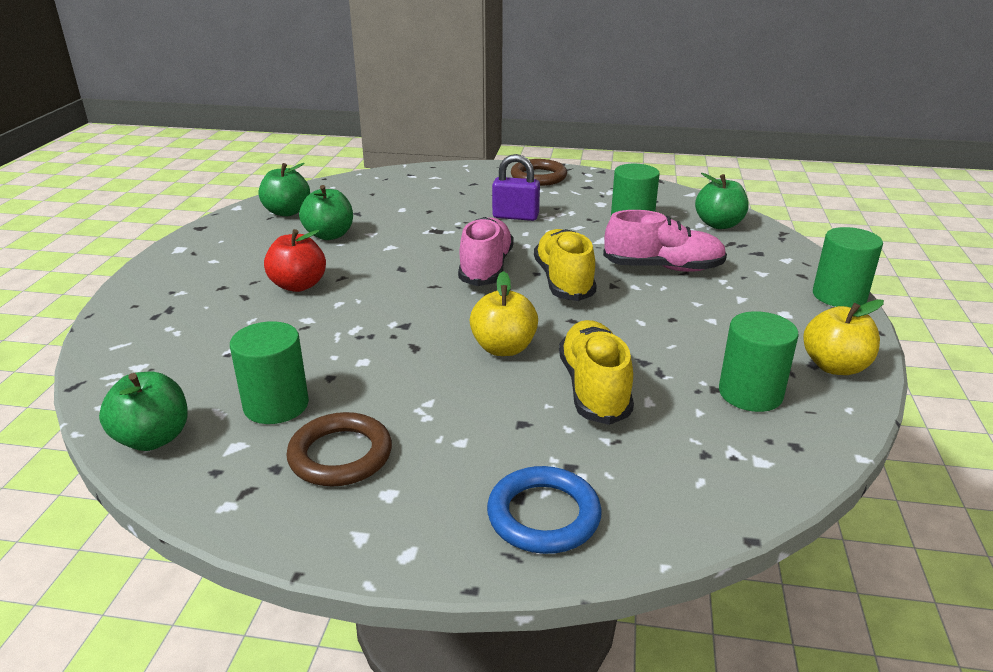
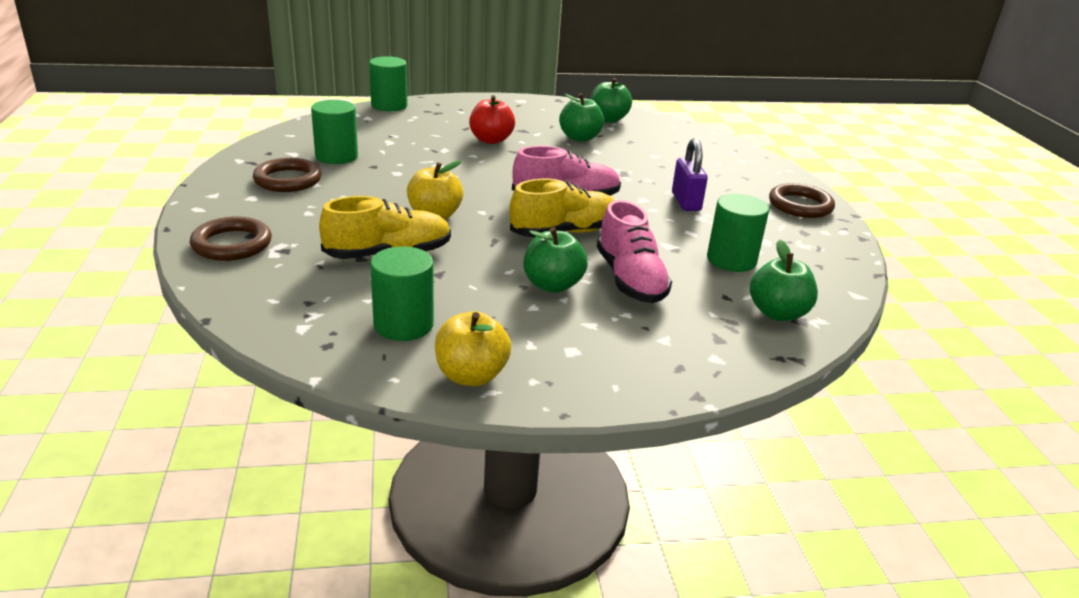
camera: 70 degrees right, 0 degrees up
green apple [99,372,188,451] -> green apple moved to [523,227,588,293]
blue ring [487,466,602,554] -> brown ring [190,217,272,261]
green cylinder [813,227,883,308] -> green cylinder moved to [369,56,408,111]

